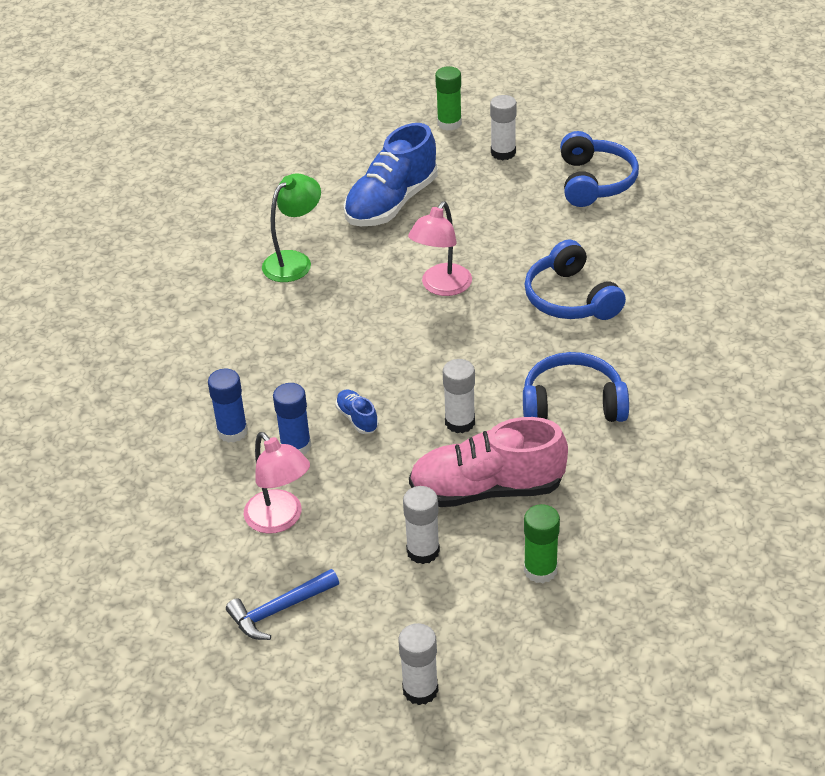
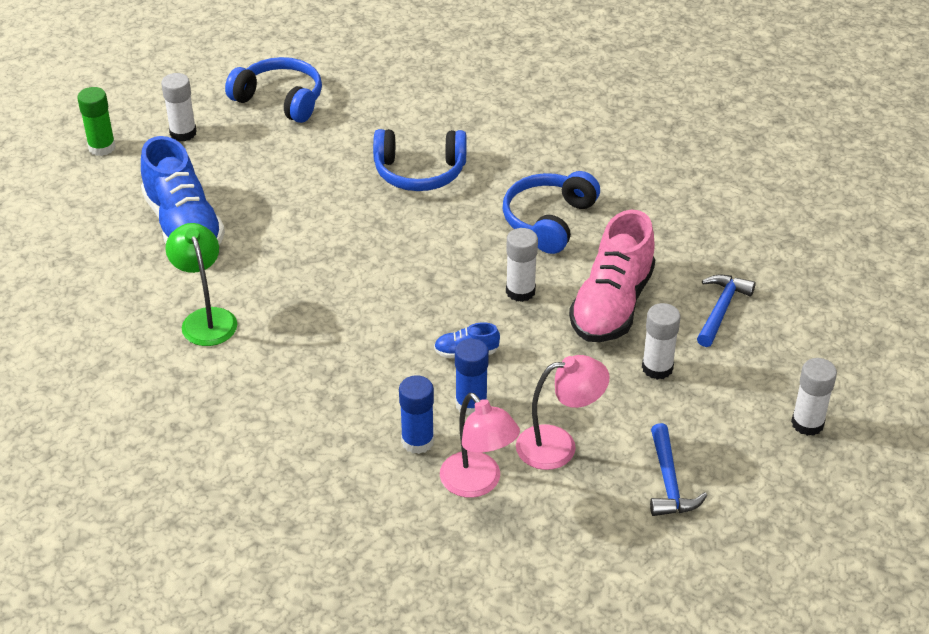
camera: 65 degrees left, 0 degrees up
pink lamp [408,202,472,296] -> pink lamp moved to [440,393,520,498]
green glue stick [524,504,560,583] -> blue hammer [697,274,756,347]

